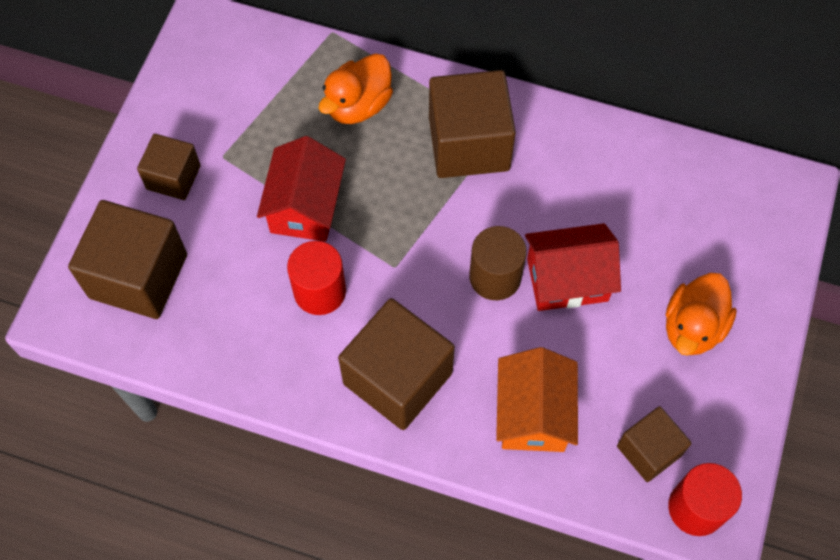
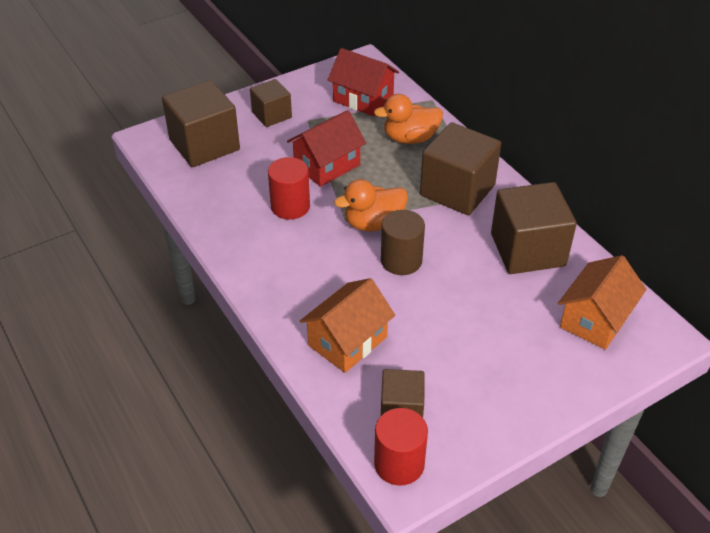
camera: 40 degrees right, 20 degrees down
brown cube [338,298,455,430] -> brown cube moved to [491,182,577,274]
red house [525,223,621,311] -> red house moved to [328,48,399,116]
orange duck [666,273,737,356] -> orange duck moved to [334,179,408,231]
none -> orange house [558,255,647,350]

